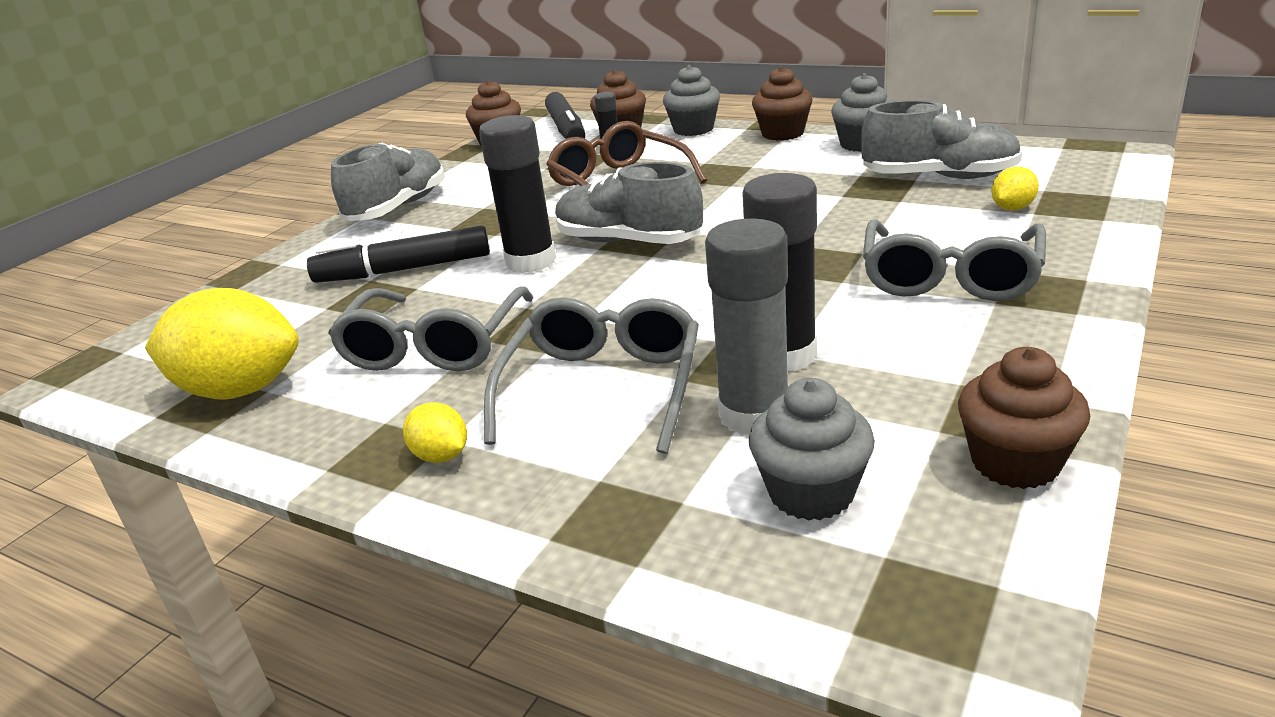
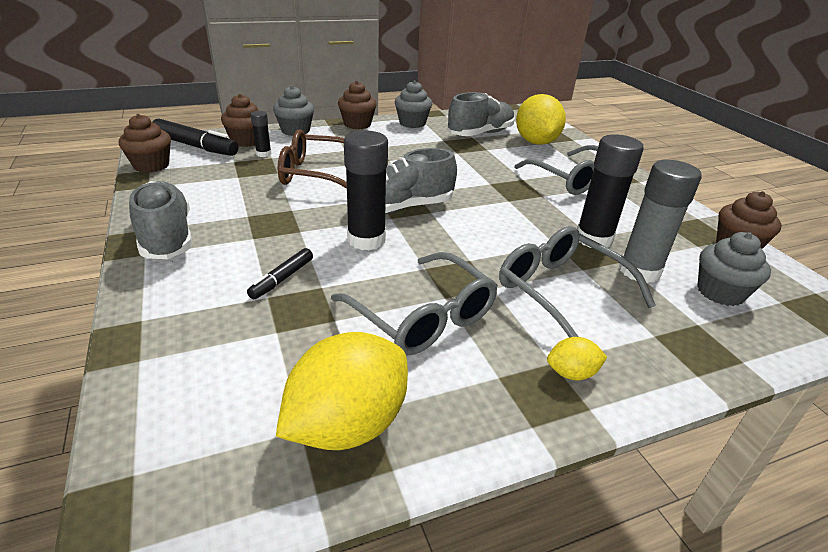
camera: 55 degrees left, 5 degrees up
black marker [307,226,490,283] -> black marker [247,248,313,299], size x0.55
yellow lemon [991,167,1039,210] -> yellow lemon [516,94,566,145], size x2.16

